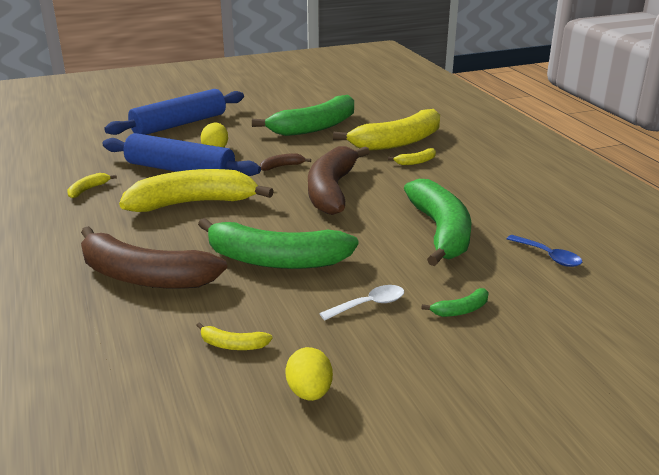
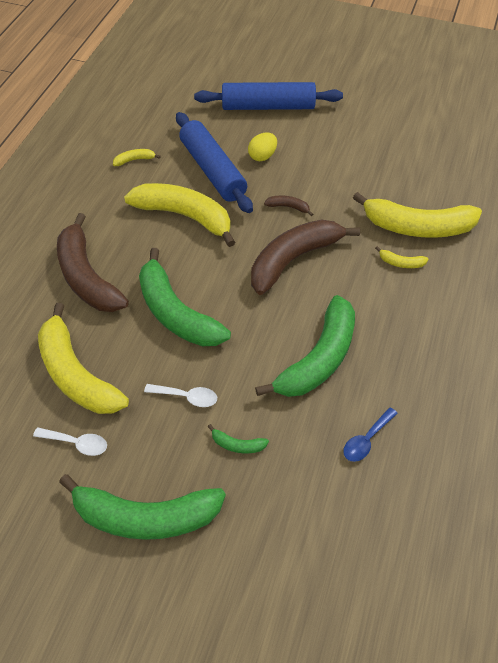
camera: 40 degrees right, 25 degrees up
yellow banana [196,322,273,350] -> yellow banana [38,303,129,414], size x2.48
green banana [252,95,354,136] -> green banana moved to [59,474,226,540]
yellow egg [285,347,333,401] -> white spoon [33,427,107,456]
blue spoon [507,235,583,267] -> blue spoon turned 45 degrees clockwise [343,407,398,462]

